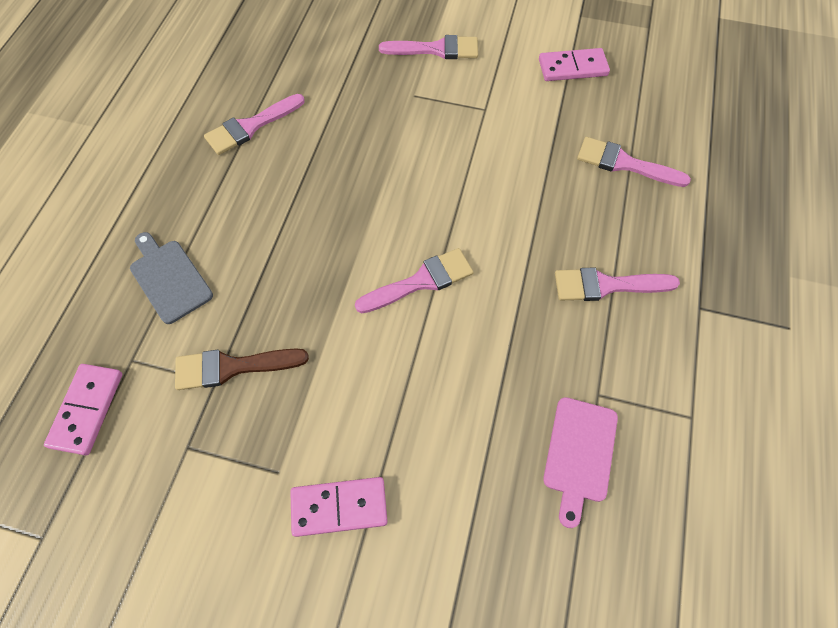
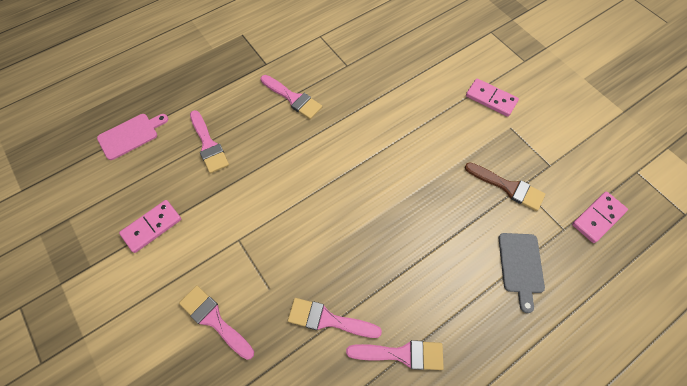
camera: 140 degrees left, 0 degrees up
pink brush [355,248,473,313] -> pink brush moved to [288,298,382,338]
pink domino [539,48,610,81] -> pink domino turned 75 degrees counterclockwise [119,200,181,253]
pink cutting board [543,397,618,528] -> pink cutting board moved to [97,114,168,160]

